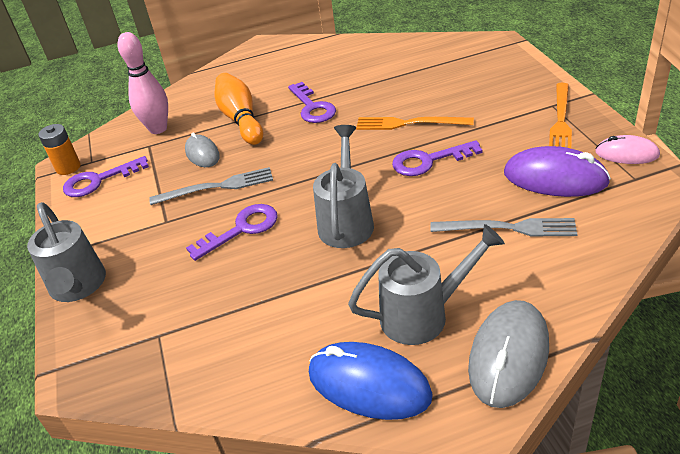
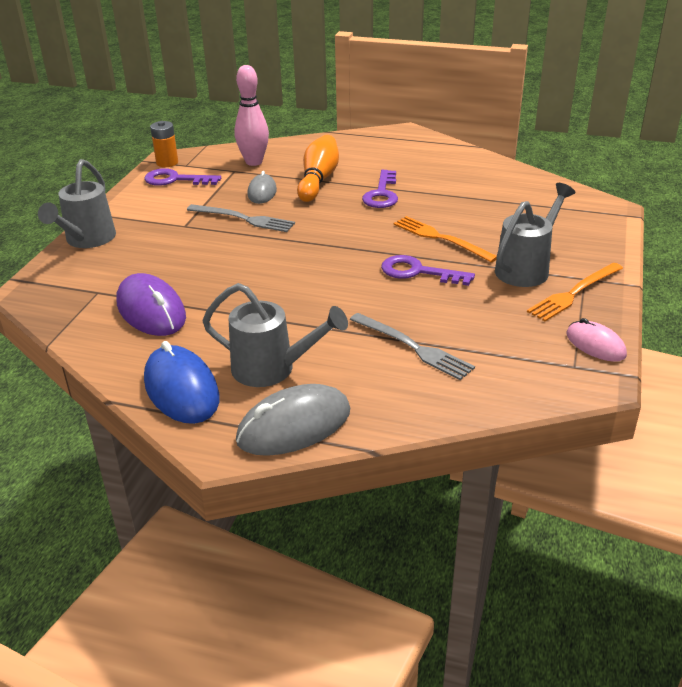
camera: 30 degrees right, 5 degrees down
purple key [186,204,278,261] -> none
grey watering can [313,125,374,248] -> grey watering can moved to [495,183,576,287]
purple mouse [504,146,611,197] -> purple mouse moved to [117,273,186,336]

